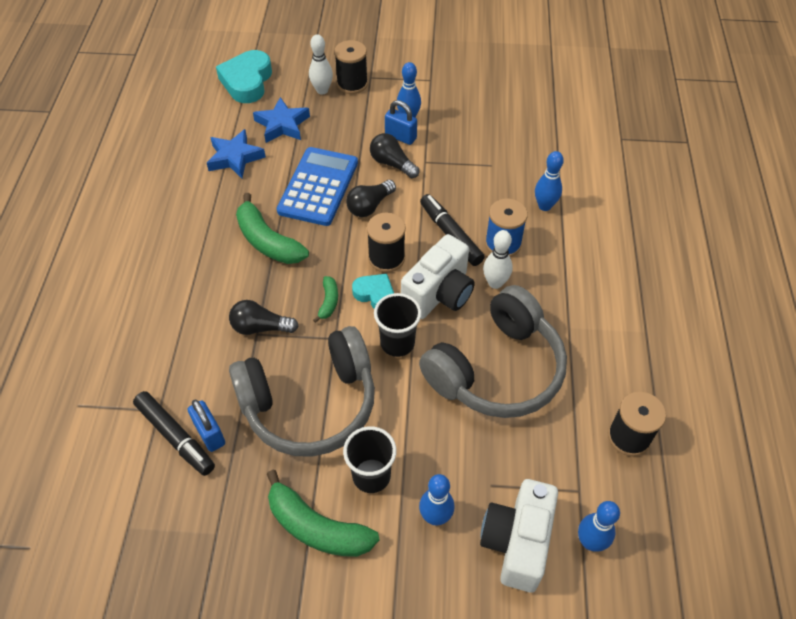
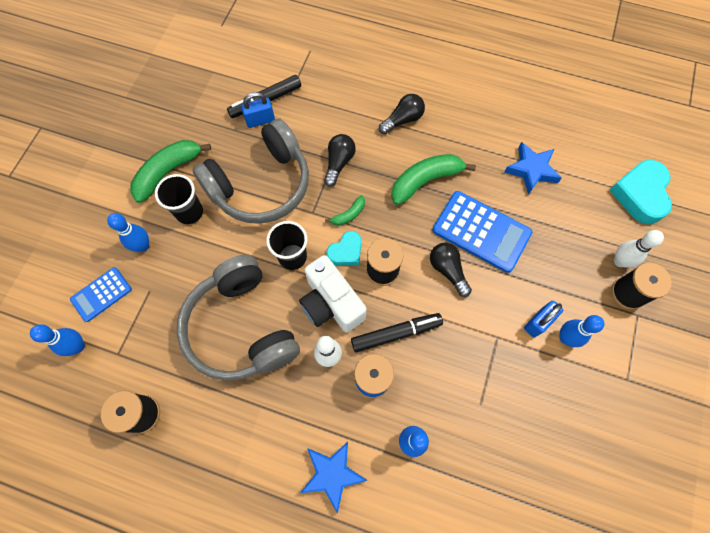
camera: 105 degrees right, 15 degrees up
turquoise heart [216,50,272,103] -> turquoise heart turned 105 degrees counterclockwise [609,160,672,224]
grey headphones [229,326,375,457] -> grey headphones turned 120 degrees counterclockwise [192,118,309,224]
blue star [253,97,310,143] -> blue star moved to [300,442,367,514]
green banana [313,276,338,323] -> green banana turned 60 degrees counterclockwise [325,195,365,226]
black light bulb [370,133,419,178] -> black light bulb moved to [379,94,425,134]
white camera [480,479,558,592] -> blue calculator [70,267,132,322]

